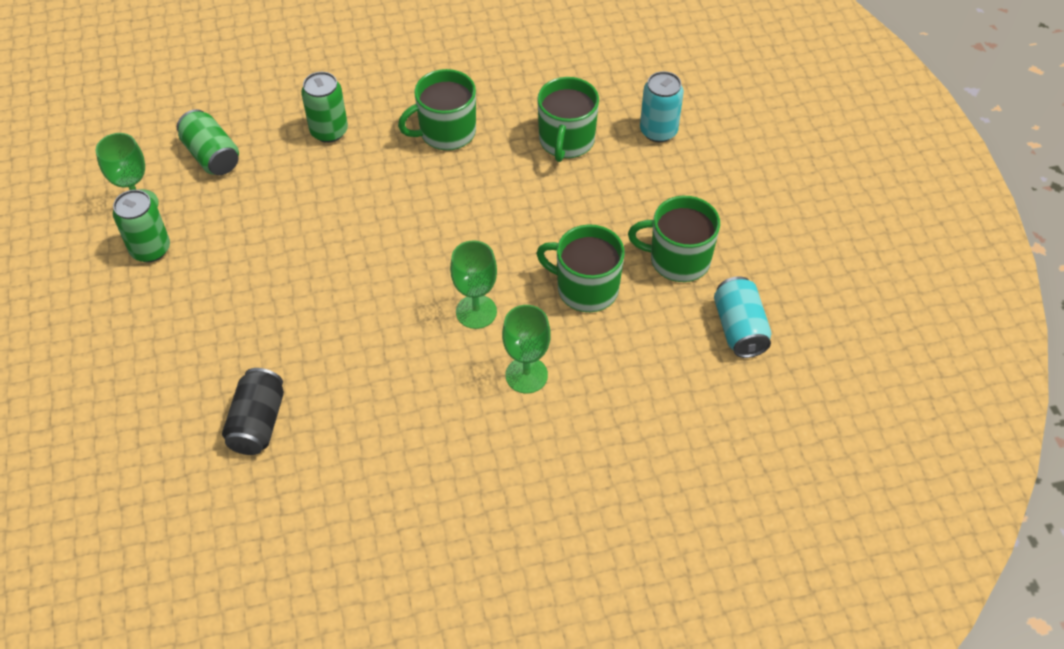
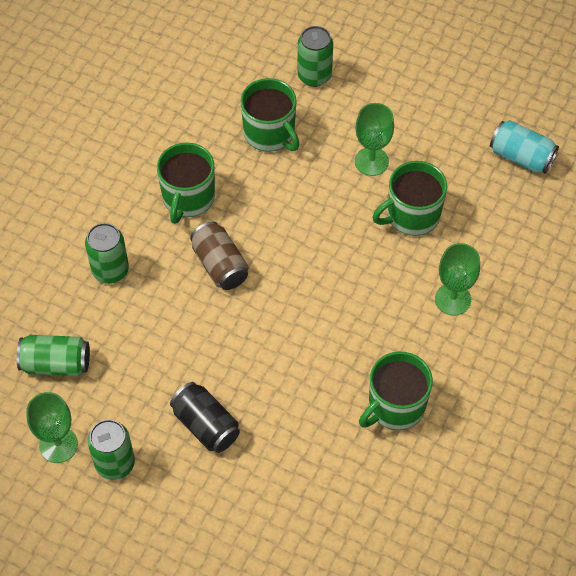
camera: 50 degrees left, 5 degrees up
black can [222,368,284,455] -> black can moved to [170,382,240,453]
green goblet [450,240,497,329] -> green goblet moved to [355,103,394,176]
green mug [628,196,720,282] -> green mug moved to [359,351,433,430]
turquoise can [640,71,684,142] -> green can [297,26,333,87]
none -> brown can [190,221,248,290]

